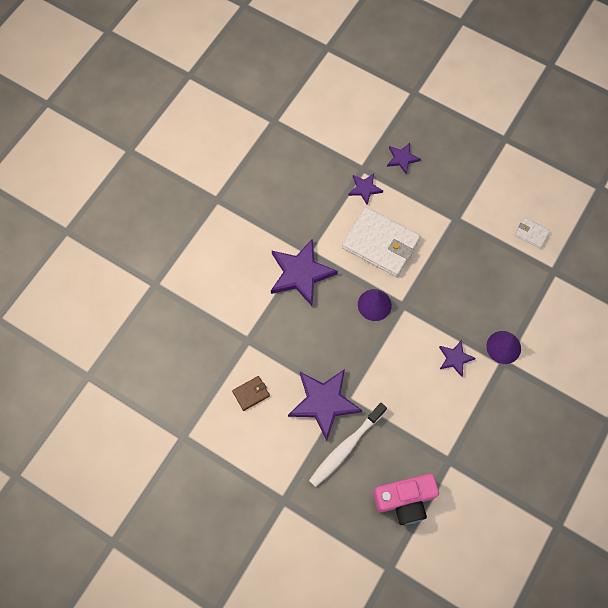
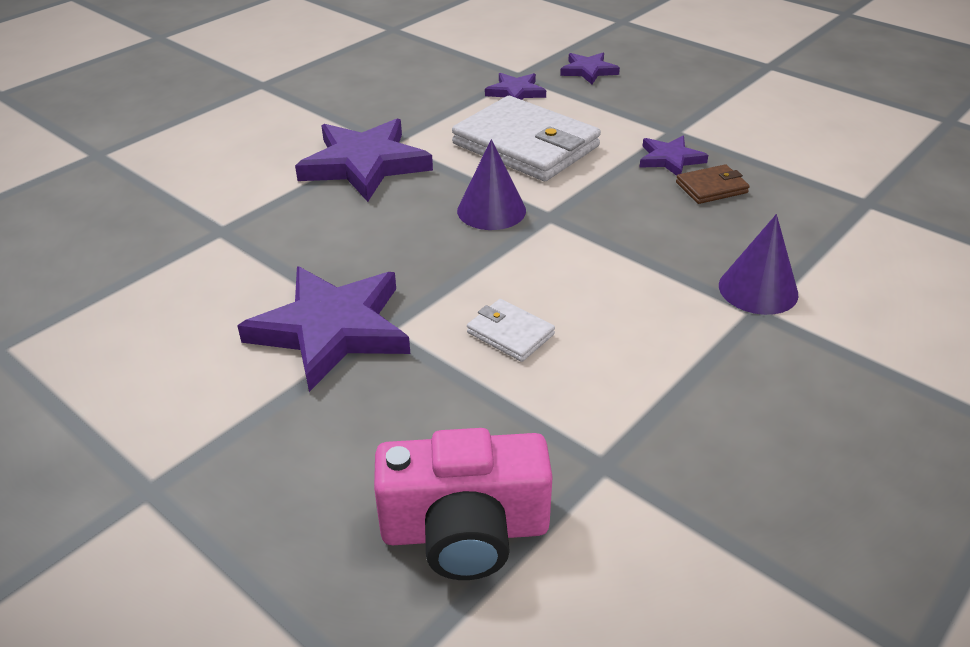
camera: 10 degrees right, 30 degrees down
brown wallet [232,376,270,411] -> brown wallet moved to [676,164,750,204]
white toothbrush [309,403,387,487] -> none
purple star [439,340,476,377] -> purple star moved to [639,136,708,176]
white wallet [515,218,550,249] -> white wallet moved to [467,299,555,362]

